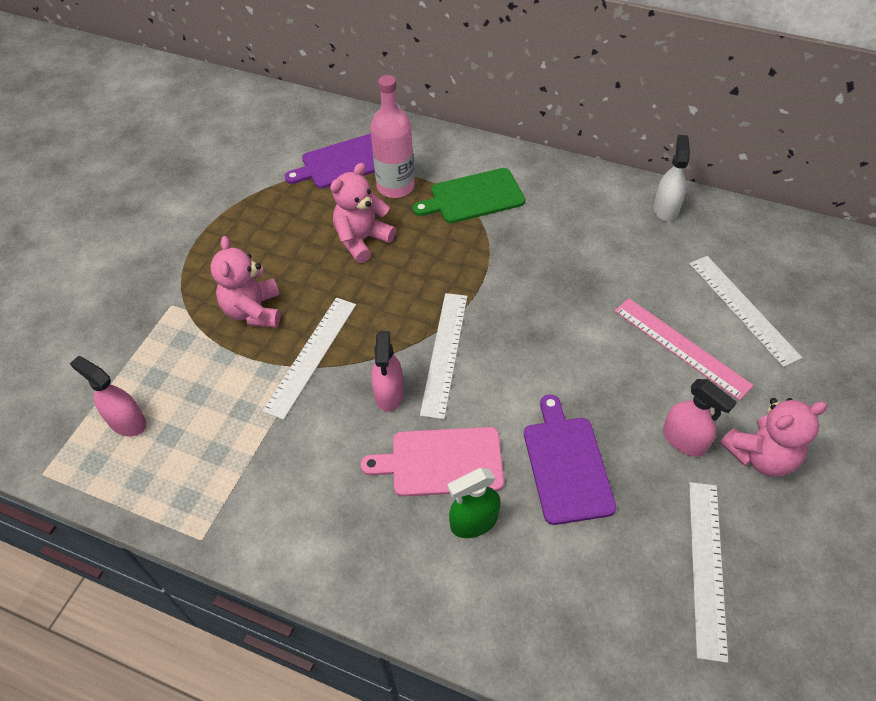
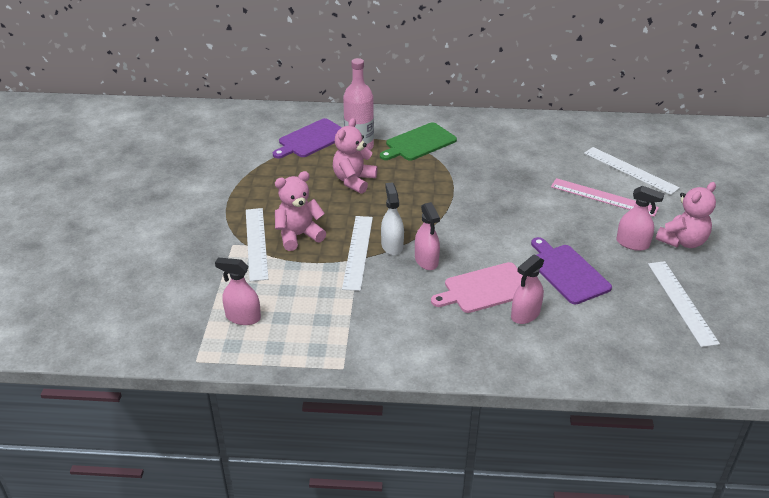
camera: 20 degrees left, 15 degrees down
pink teddy bear [210,236,280,328] -> pink teddy bear turned 90 degrees clockwise [275,171,326,251]
white ruler [420,293,467,419] -> white ruler moved to [246,208,268,281]
green spray bottle [448,468,500,538] -> pink spray bottle [511,254,544,324]
white spray bottle [654,135,690,221] -> white spray bottle moved to [381,182,404,255]

